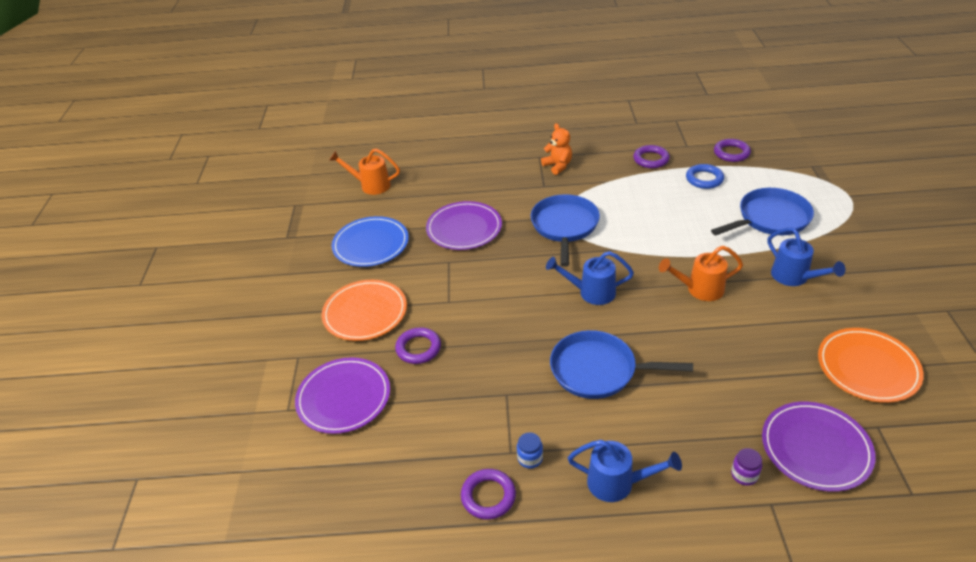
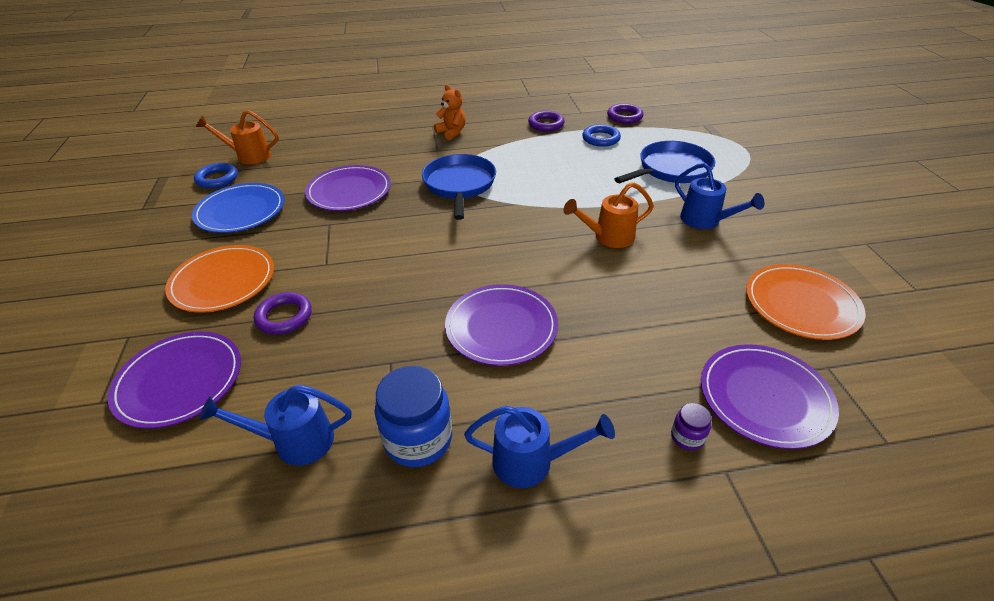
camera: 10 degrees left, 0 degrees up
purple ring [461,469,516,520] -> none
blue jar [517,432,543,468] -> blue jar [375,366,452,467], size x2.09
blue watering can [546,251,634,305] -> blue watering can moved to [199,384,352,466]
blue pan [550,330,693,399] -> purple plate [445,284,558,366]
none -> blue ring [194,163,238,189]

